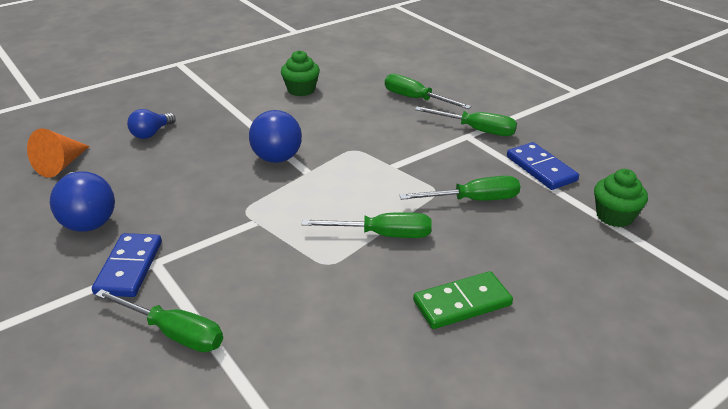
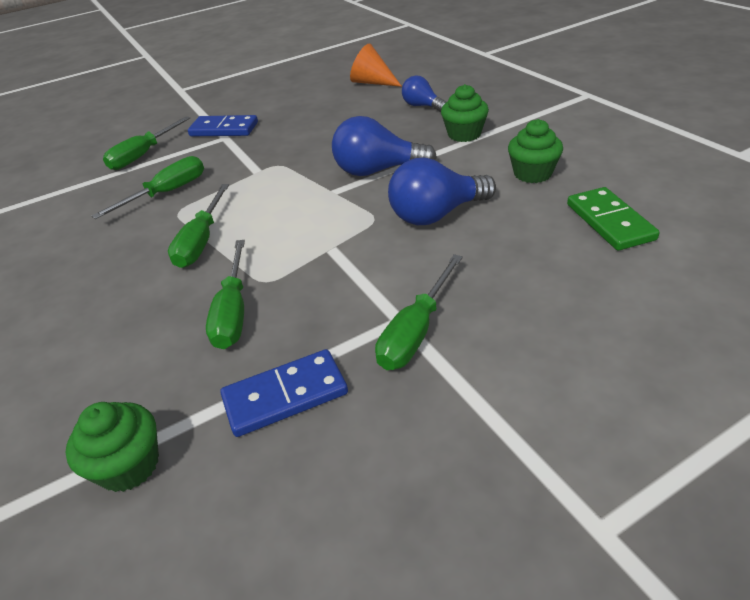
camera: 100 degrees right, 5 degrees up
blue light bulb [50,171,115,232] -> blue light bulb moved to [388,158,496,225]
green screwdriver [385,74,471,109] -> green screwdriver moved to [92,156,204,219]
green domino [413,271,513,329] -> green domino moved to [567,187,660,251]
none -> green cupcake [441,84,489,142]

